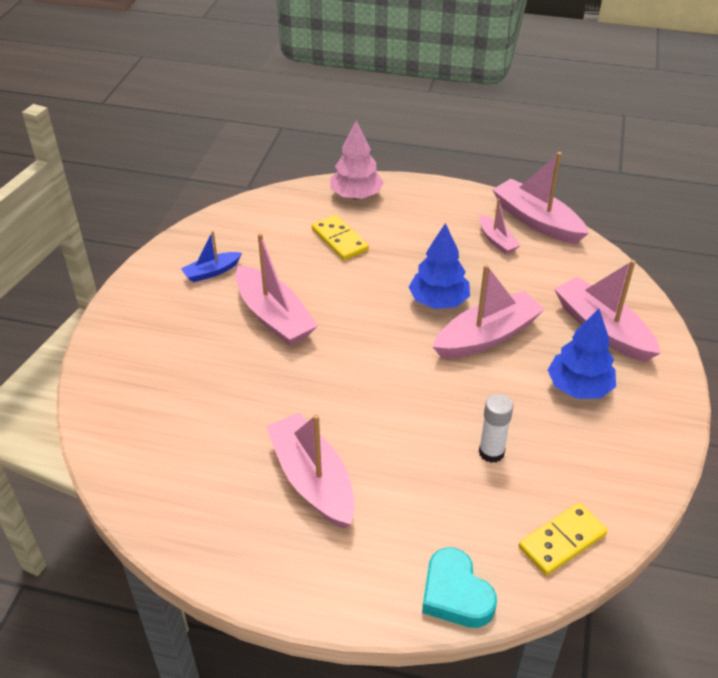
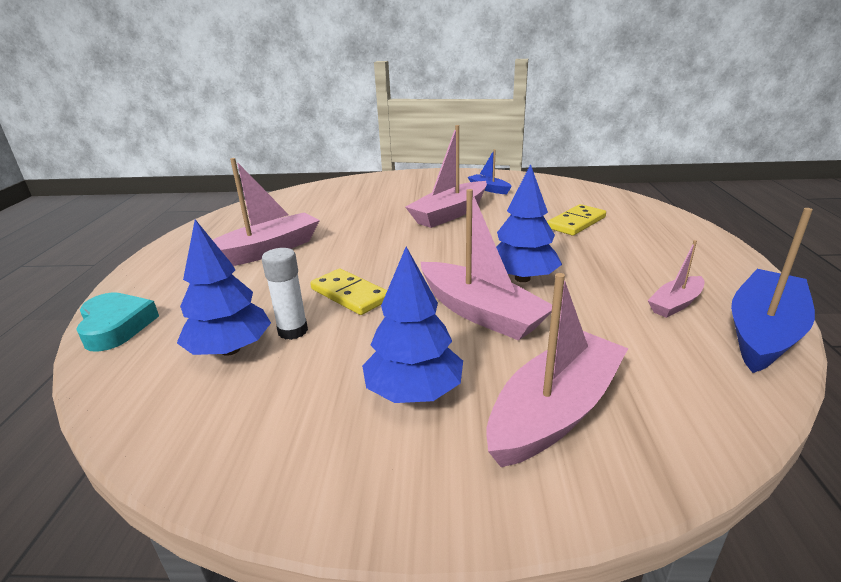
camera: 80 degrees right, 15 degrees down
pink tree [330,120,384,199] -> none
turquoise heart [422,547,497,628] -> turquoise heart turned 105 degrees clockwise [76,292,159,352]
pink boat [492,152,589,244] -> blue boat [731,208,815,373]
yellow domino [519,503,608,575] -> yellow domino moved to [310,269,387,315]
none -> blue tree [177,219,271,356]

